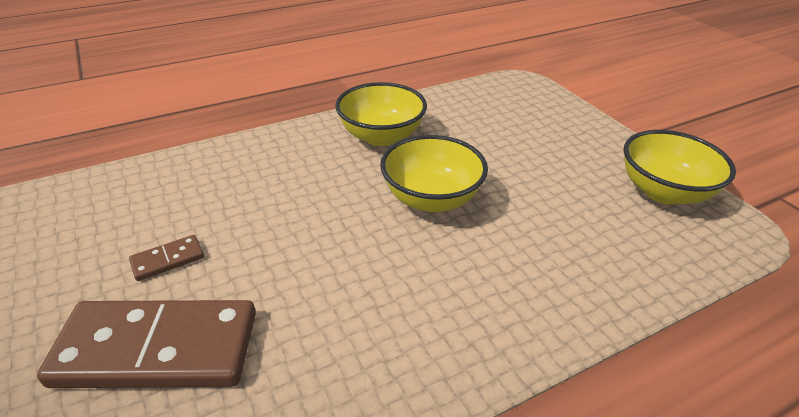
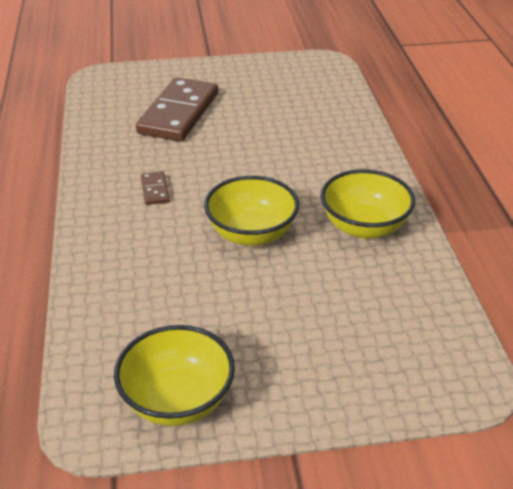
camera: 110 degrees right, 0 degrees up
brown domino [129,235,204,281] -> brown domino moved to [141,171,170,205]

